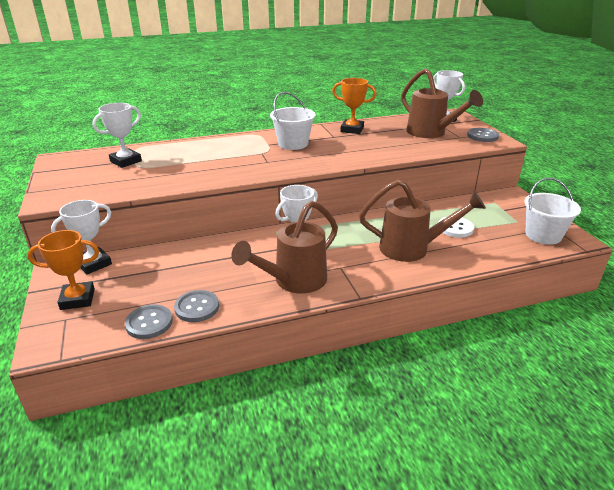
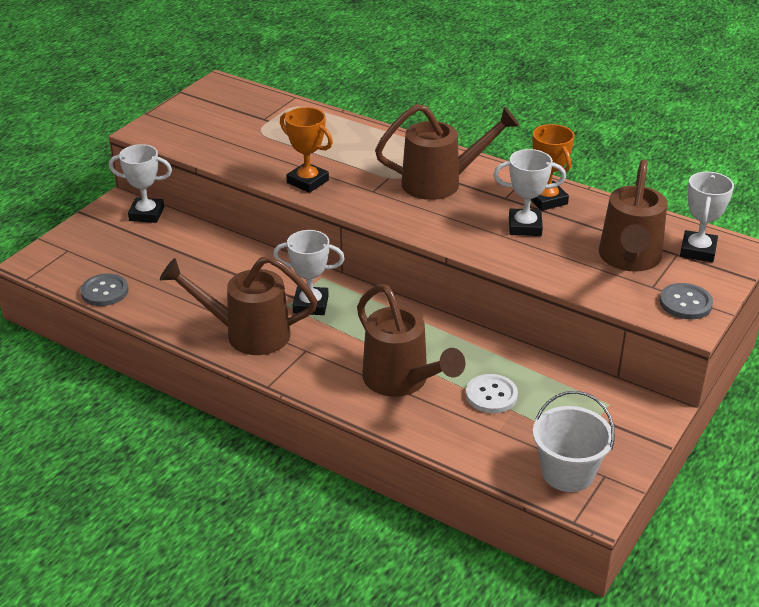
camera: 50 degrees right, 5 degrees up
orange trophy [27,230,99,310] -> orange trophy moved to [280,107,333,193]
white trophy [92,103,142,168] -> white trophy moved to [493,149,566,236]
grey button [174,290,219,322] -> none
white bucket [270,92,316,150] -> brown watering can [375,104,520,200]

